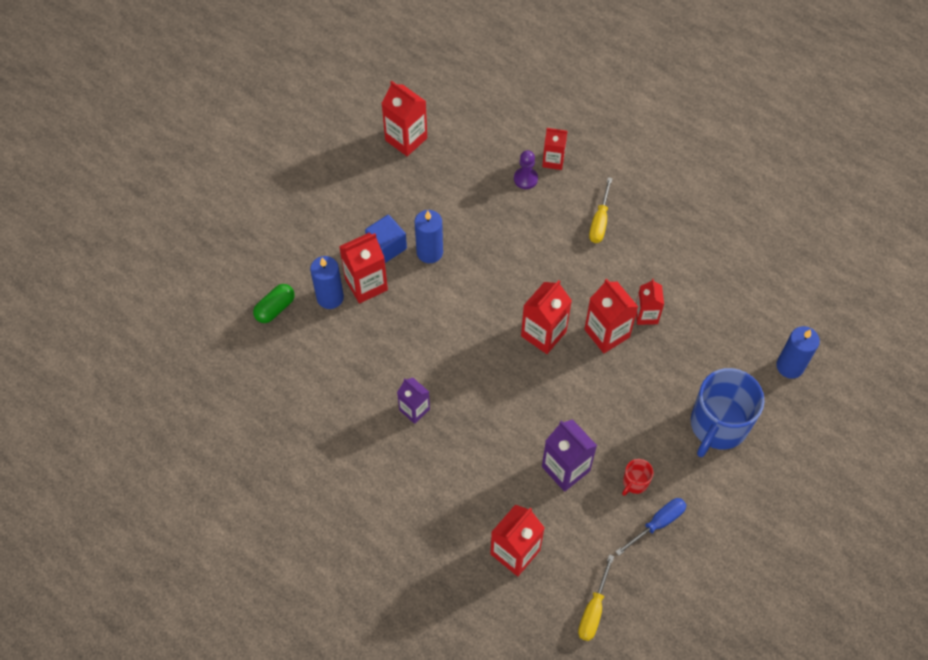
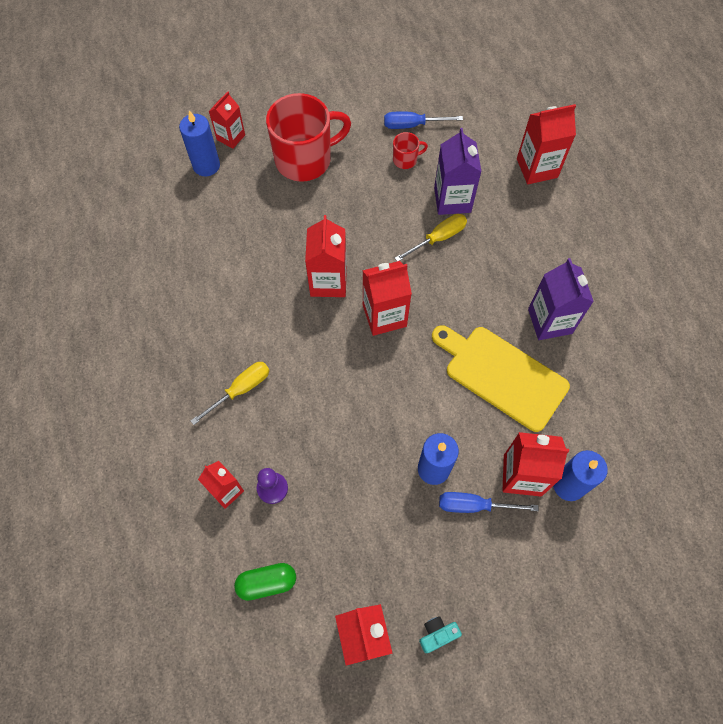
camera: 145 degrees left, 5 degrees up
green capsule [253,284,295,323] -> green capsule moved to [234,563,296,601]
blue cube [365,215,407,263] -> blue screwdriver [439,492,539,513]
purple carton [397,378,430,424] -> purple carton [528,258,594,340], size x1.54
yellow screwdriver [578,554,614,641] -> yellow screwdriver moved to [395,214,467,261]
red carton [636,279,664,325] -> red carton moved to [209,92,245,149]
blue mug [691,368,764,457] -> red mug [266,93,351,182]
none -> turquoise camera [419,616,462,653]
none -> yellow cutting board [432,325,570,432]

